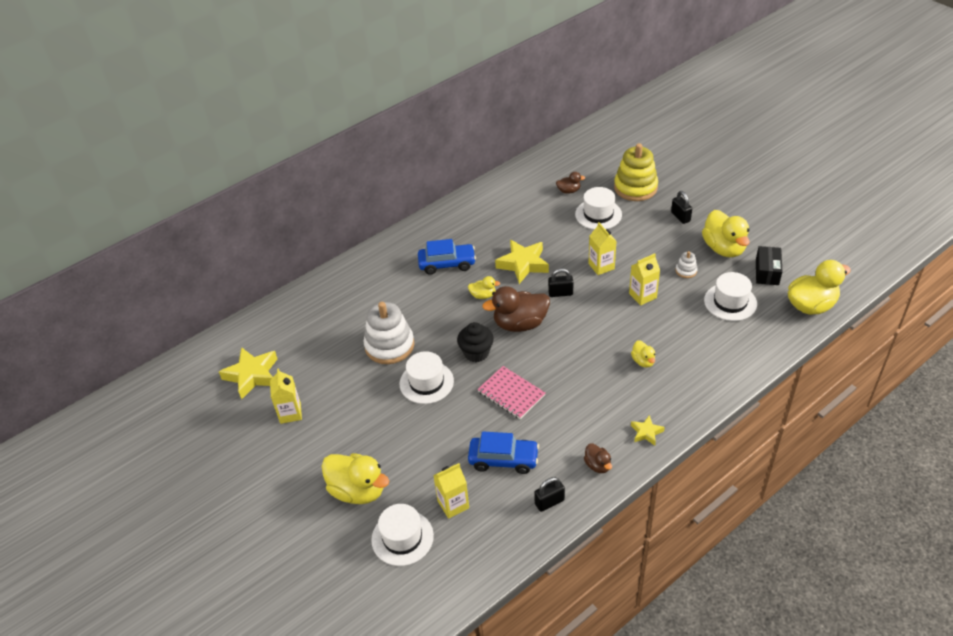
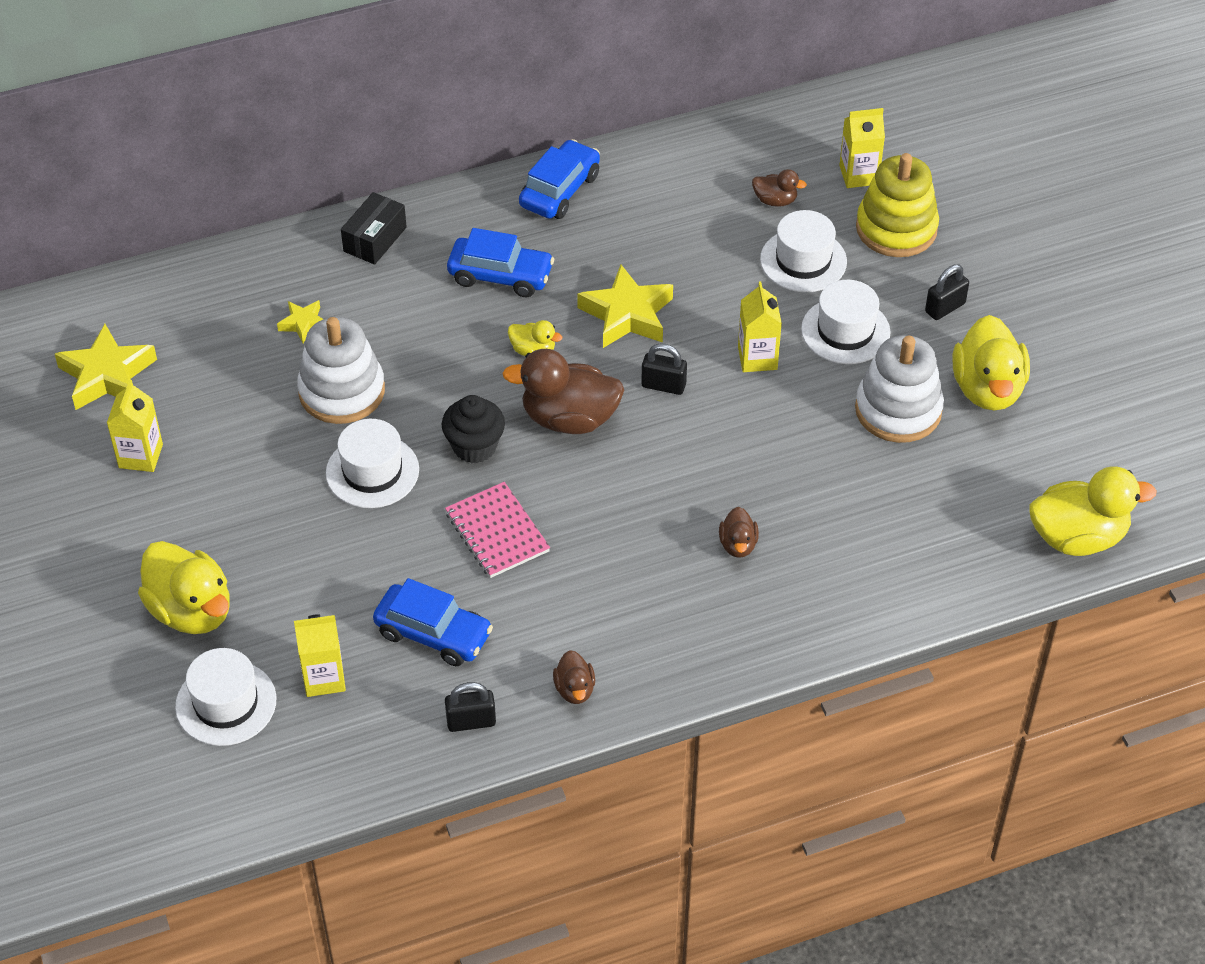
camera: 15 degrees right, 5 degrees up
yellow carton [629,253,660,305] -> yellow carton moved to [839,108,885,188]
yellow duck [631,340,655,368] -> brown duck [719,507,759,558]
yellow star [631,415,665,446] -> yellow star moved to [277,300,323,343]
black padlock [671,191,692,224] -> black padlock turned 60 degrees clockwise [925,264,969,320]
white stacking toy [676,251,698,278] -> white stacking toy [855,335,944,443], size x2.22
white hat [704,272,757,321] -> white hat moved to [801,280,891,364]
black box [756,246,782,285] -> black box moved to [341,192,407,265]
none -> blue car [519,139,600,219]

